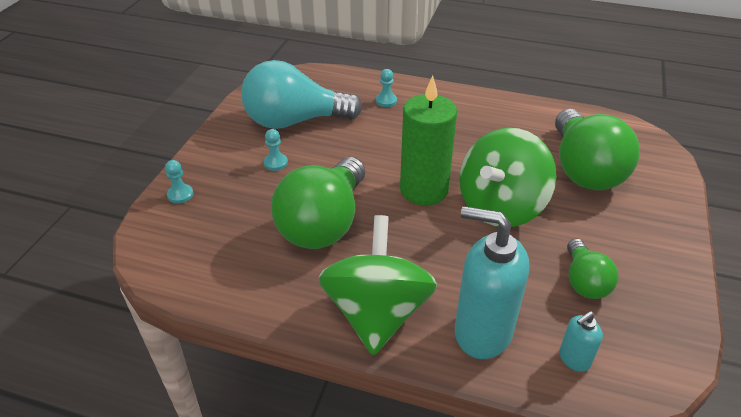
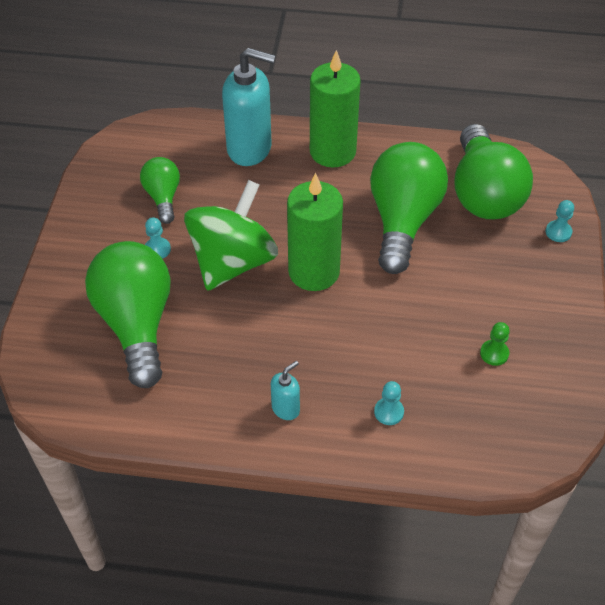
camera: 170 degrees right, 10 degrees up
turquoise light bulb [241,60,363,129] -> green pawn [480,322,510,366]
turquoise pawn [264,129,288,171] -> turquoise pawn moved to [145,217,171,259]
green spinning top [318,215,437,355] -> green candle [310,50,361,168]
turquoise soap dispenser [559,311,603,372] -> turquoise soap dispenser moved to [271,361,300,420]
none -> green light bulb [454,124,533,219]

